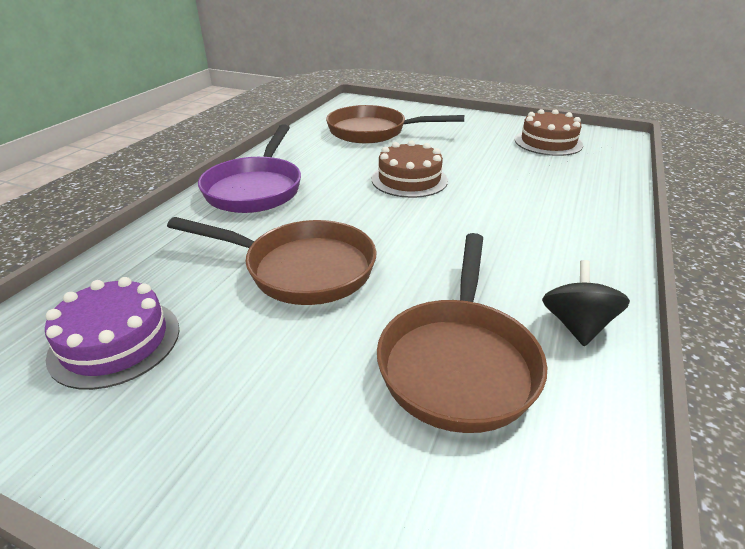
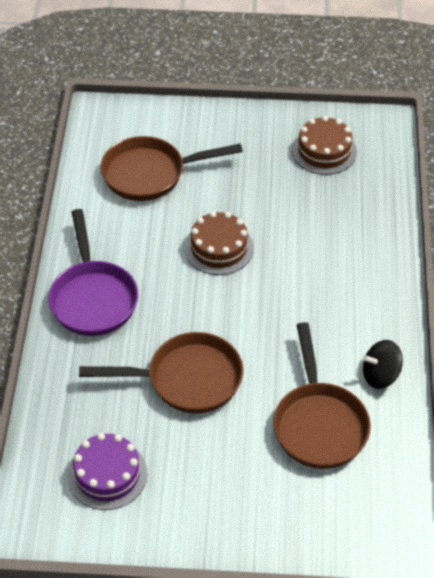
camera: 20 degrees left, 15 degrees up
black spinning top [542,260,630,346] -> black spinning top turned 90 degrees counterclockwise [363,340,403,389]

